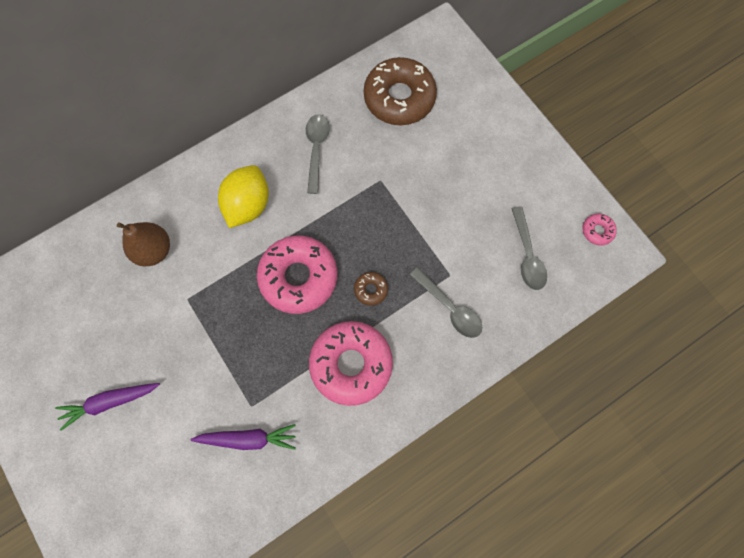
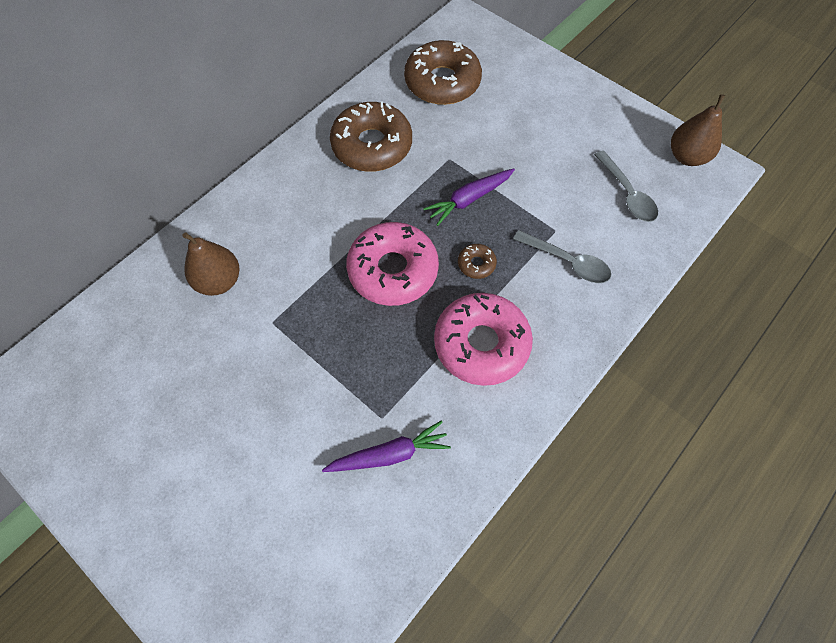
camera: 15 degrees left, 10 degrees down
purple carrot [55,383,160,431] -> purple carrot moved to [423,168,515,226]
yellow lemon [218,165,269,228] -> none
grey spoon [306,114,330,194] -> brown donut [330,102,412,172]
pink donut [582,214,617,246] -> brown pear [671,94,725,166]

